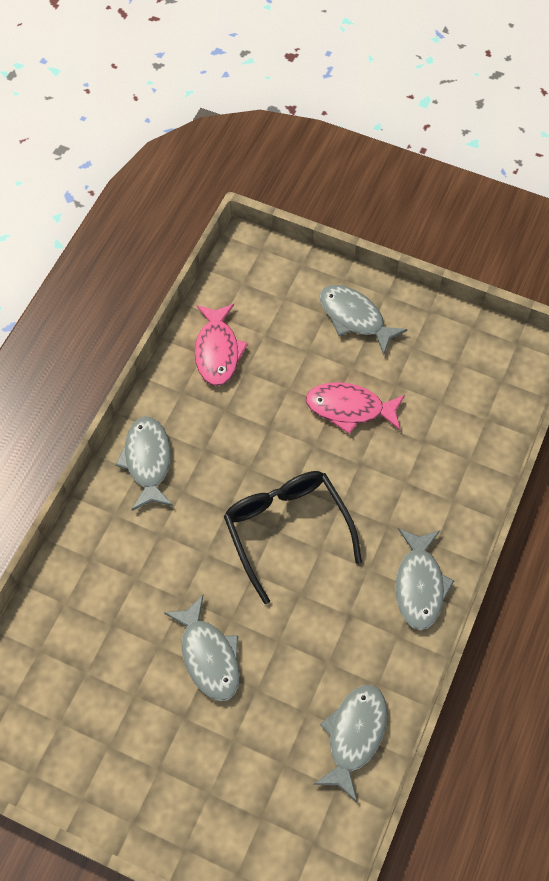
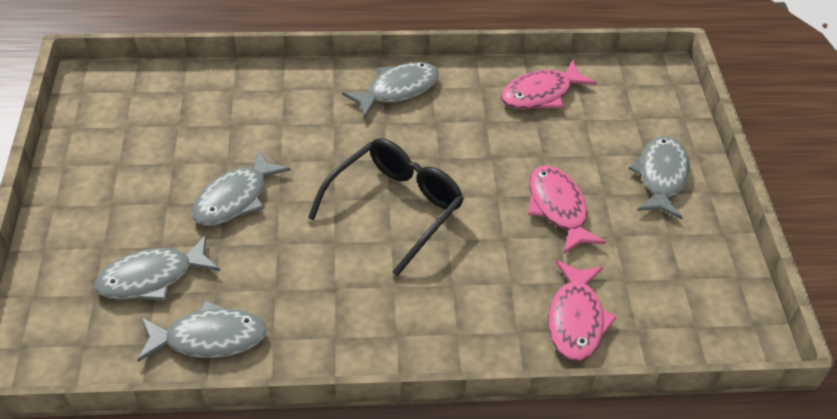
camera: 60 degrees right, 15 degrees down
grey fish [395,528,455,630] -> grey fish moved to [94,235,220,301]
none -> pink fish [548,260,617,362]

